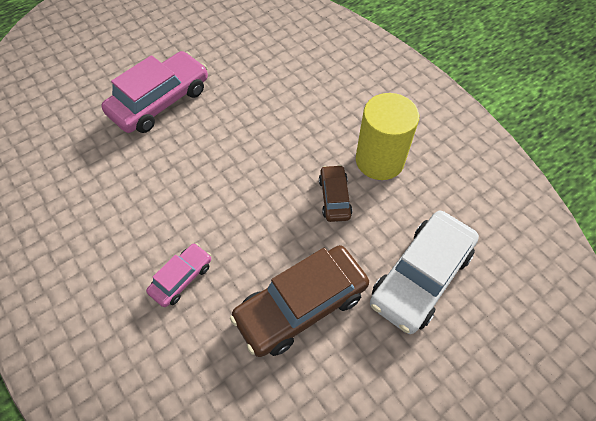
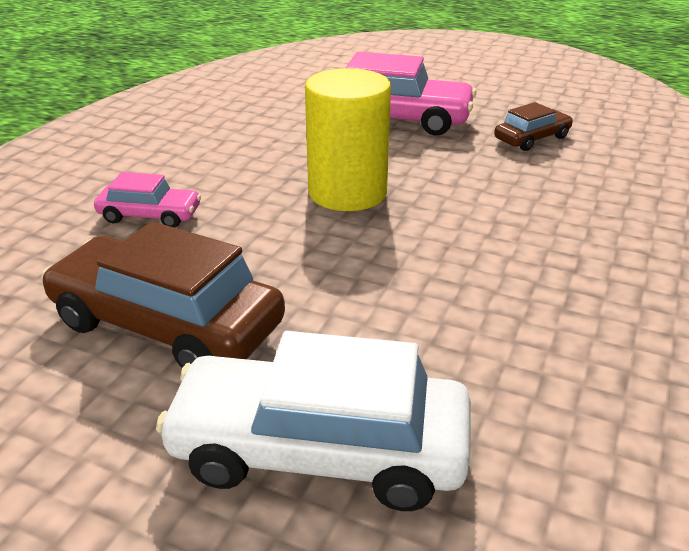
camera: 60 degrees right, 25 degrees down
brown car [319,165,352,222] -> brown car moved to [494,102,573,151]
yellow cylinder [356,93,419,180] -> yellow cylinder moved to [305,68,391,211]

